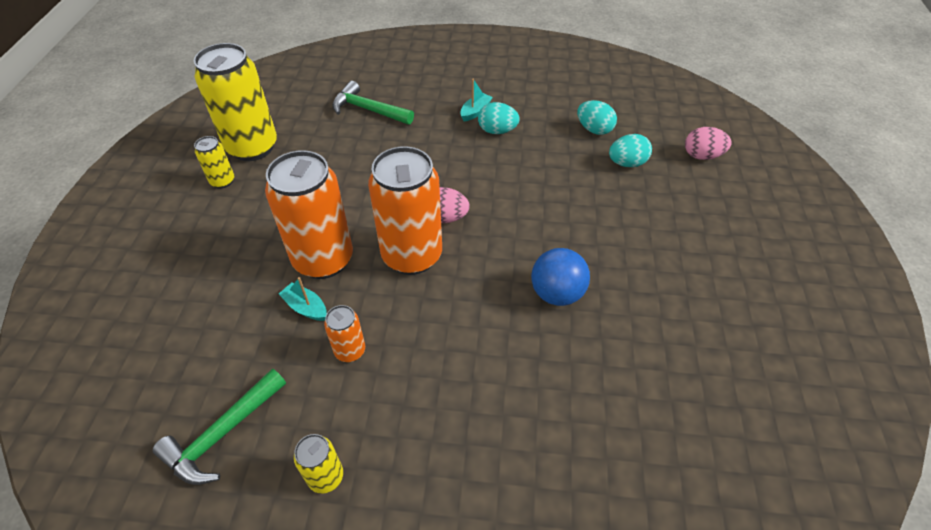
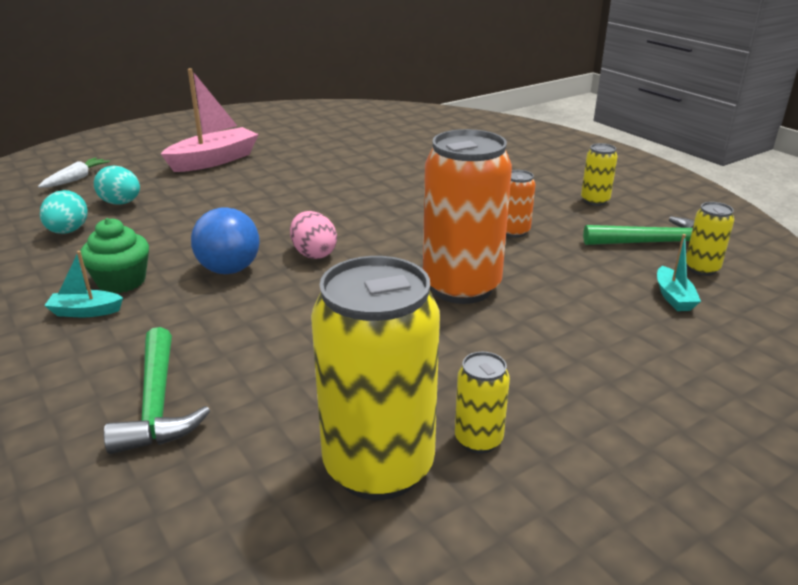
camera: 130 degrees left, 20 degrees down
turquoise boat [279,277,327,321] -> turquoise boat moved to [657,234,701,311]
orange can [368,146,442,275] -> none
turquoise egg [478,102,520,134] -> green cupcake [80,218,149,293]
blue ball [531,248,590,306] -> blue ball moved to [191,207,260,274]
pink egg [685,127,732,160] -> white carrot [38,158,110,188]
none -> pink boat [161,68,259,172]
none -> yellow can [686,202,734,276]

